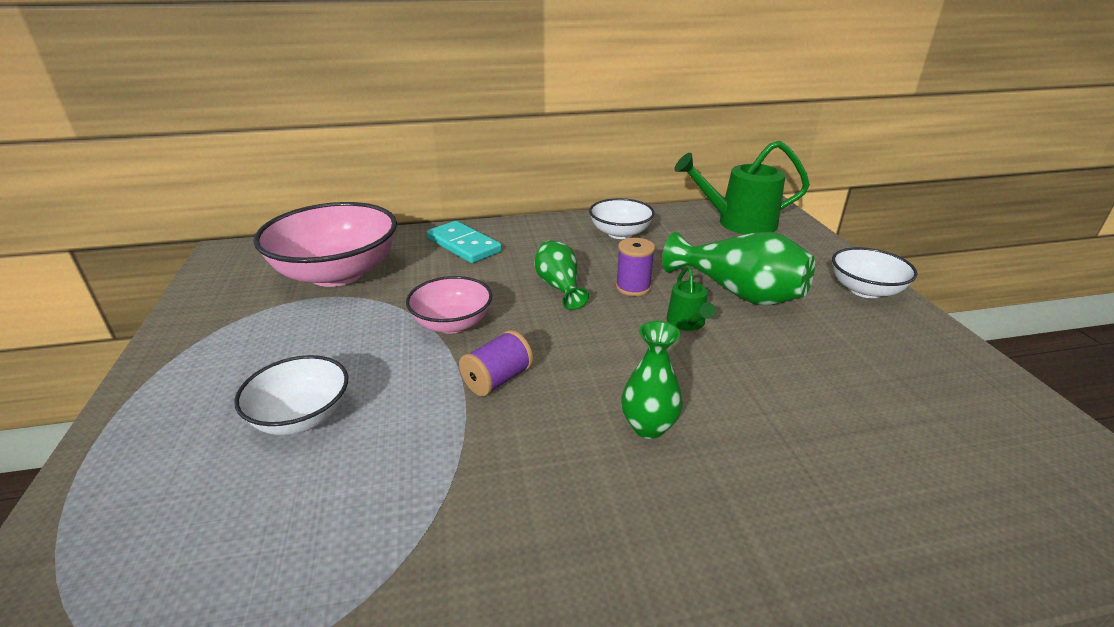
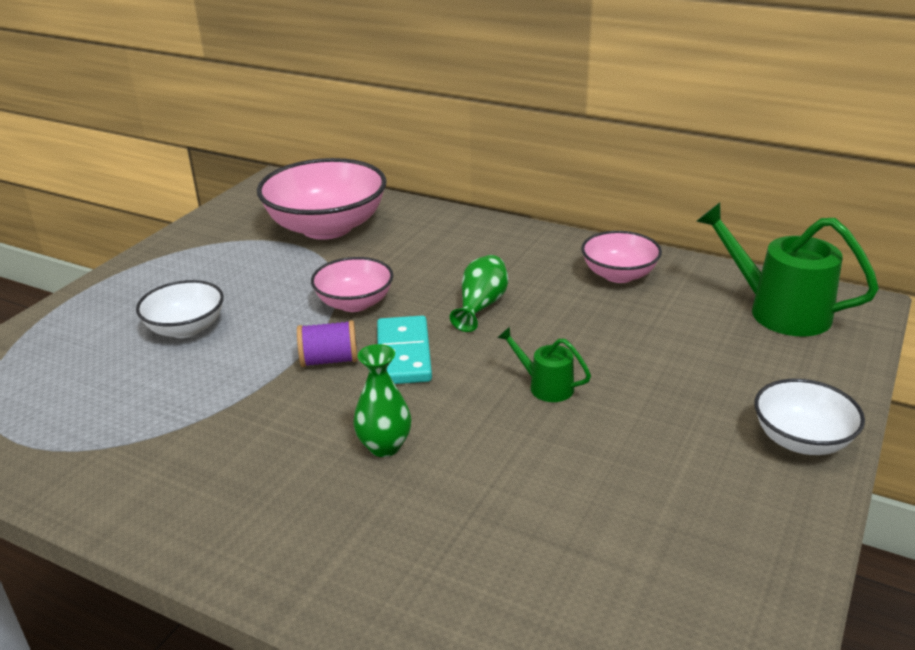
camera: 40 degrees right, 0 degrees up
turquoise domino [426,221,502,263] -> turquoise domino moved to [377,316,432,384]
white bowl [589,198,655,239] -> pink bowl [581,231,662,283]
purple spool [616,238,655,296] -> none
green vase [662,232,815,305] -> none
green watering can [666,266,716,331] -> green watering can turned 90 degrees clockwise [497,327,591,402]

